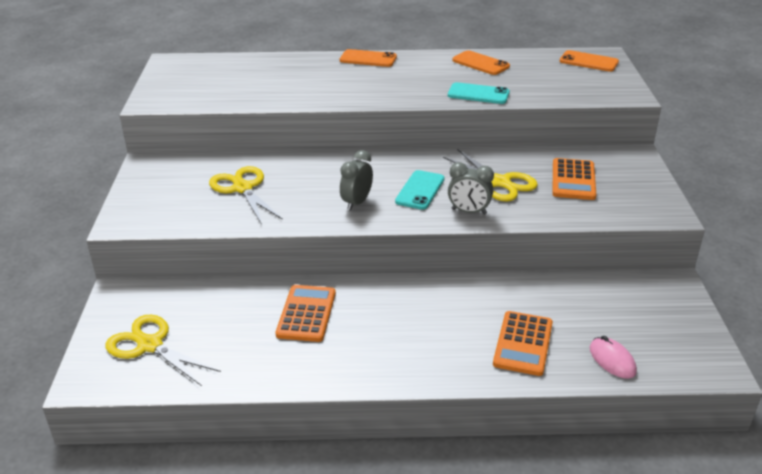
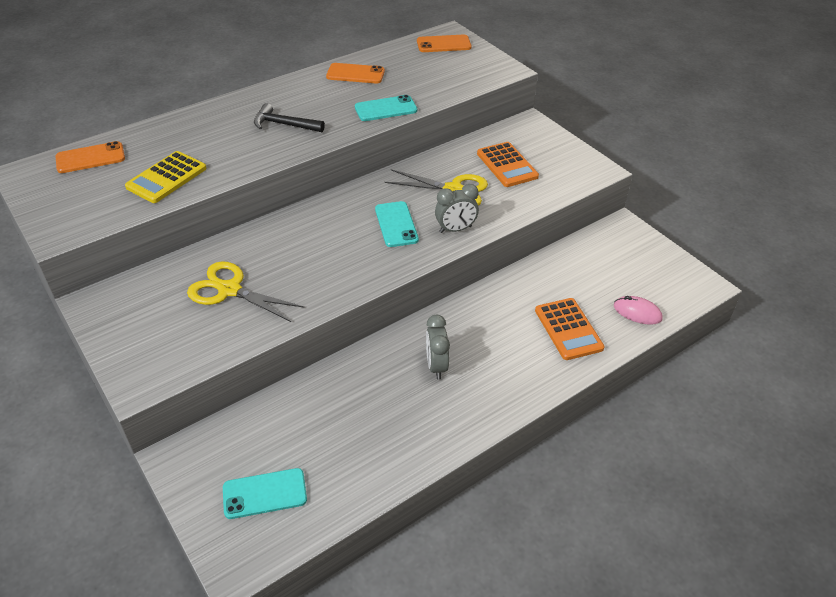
camera: 35 degrees left, 10 degrees up
yellow scissors [105,315,221,386] -> turquoise phone [223,468,307,519]
orange calculator [276,285,336,342] -> none
orange phone [340,49,397,67] -> orange phone moved to [55,141,125,173]
grey clock [340,150,373,211] -> grey clock moved to [426,315,450,379]
none -> yellow calculator [125,151,207,203]
none -> black hammer [254,103,325,132]

